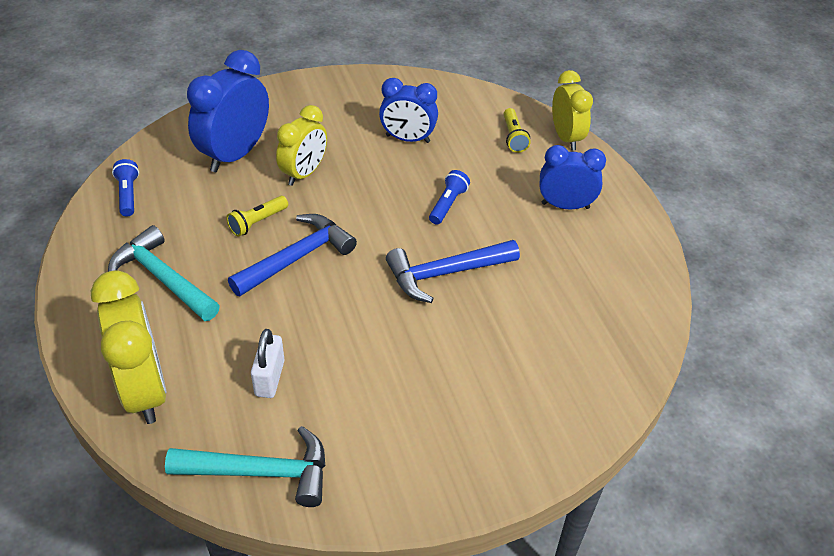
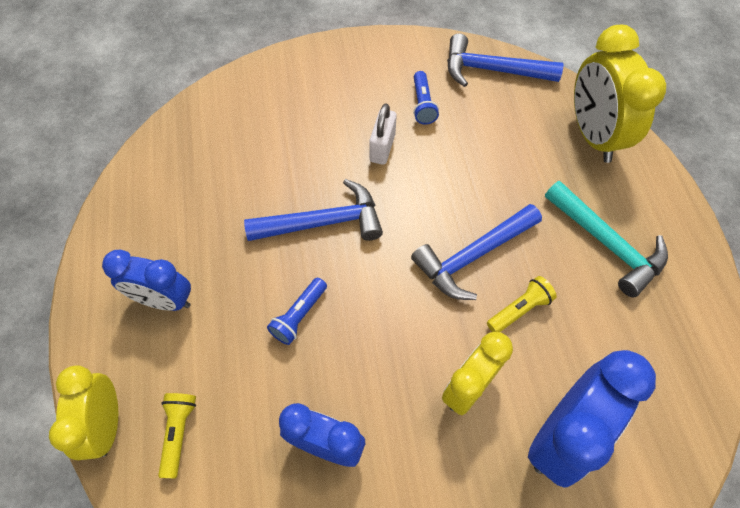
camera: 170 degrees left, 15 degrees up
blue flashlight [112,159,139,217] -> blue flashlight moved to [413,71,439,125]
turquoise hammer [165,426,325,507] -> blue hammer [447,33,563,87]
white padlock [251,329,285,398] -> white padlock moved to [369,103,397,165]

